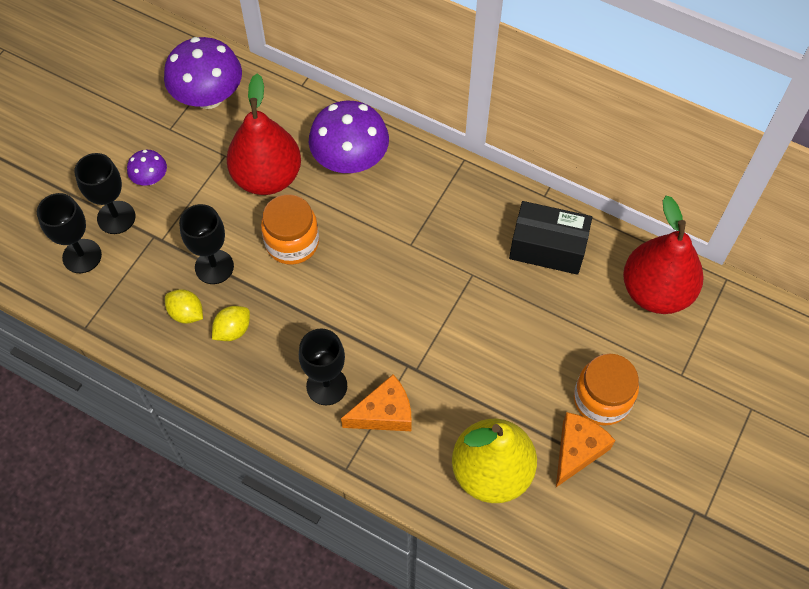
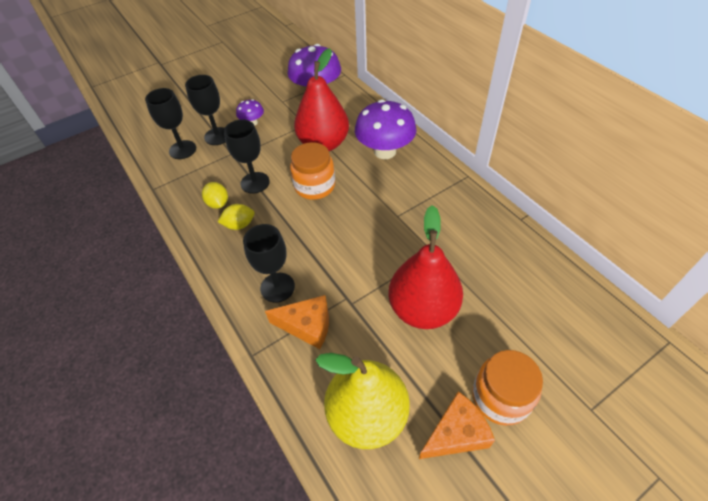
camera: 30 degrees right, 10 degrees down
black box [509,201,592,275] -> none
red pear [623,196,704,314] -> red pear moved to [389,205,463,329]

